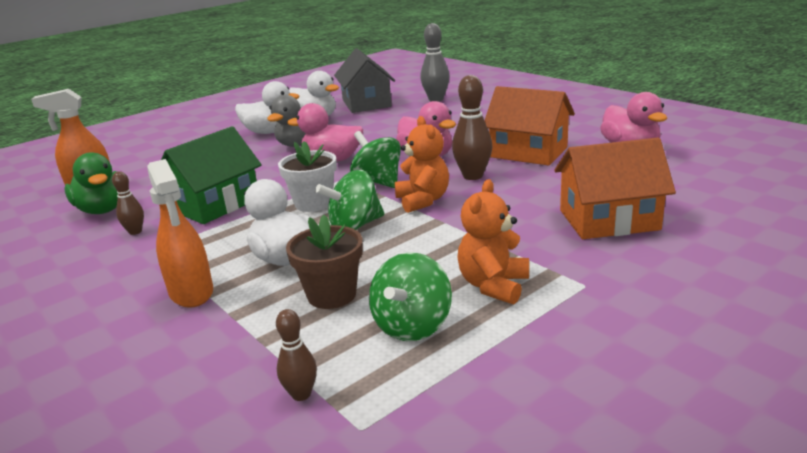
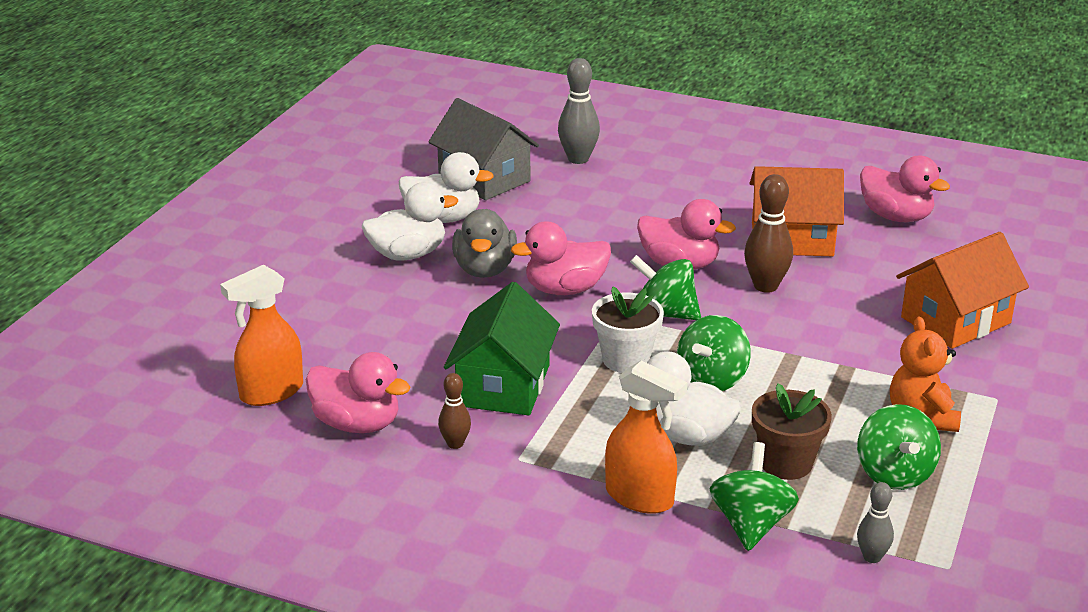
camera: 30 degrees left, 5 degrees up
green duck [64,152,118,214] -> pink duck [306,352,410,433]
brown bowling pin [276,309,317,401] -> grey bowling pin [857,482,894,563]
orange teddy bear [395,116,449,213] -> none
none -> green spinning top [710,442,799,551]

